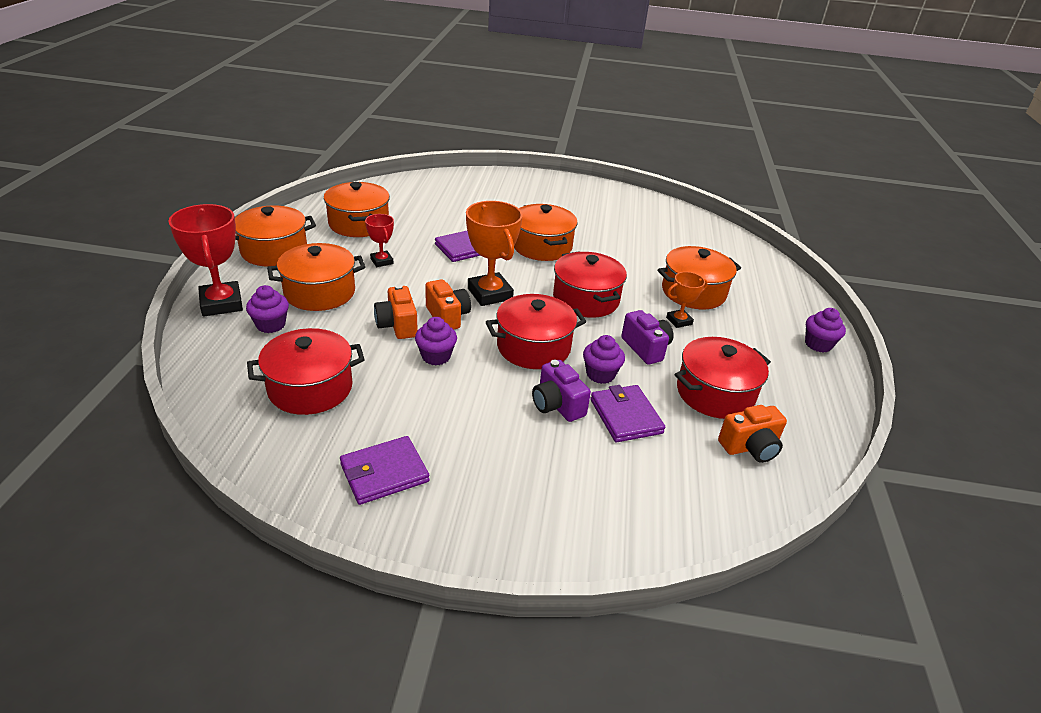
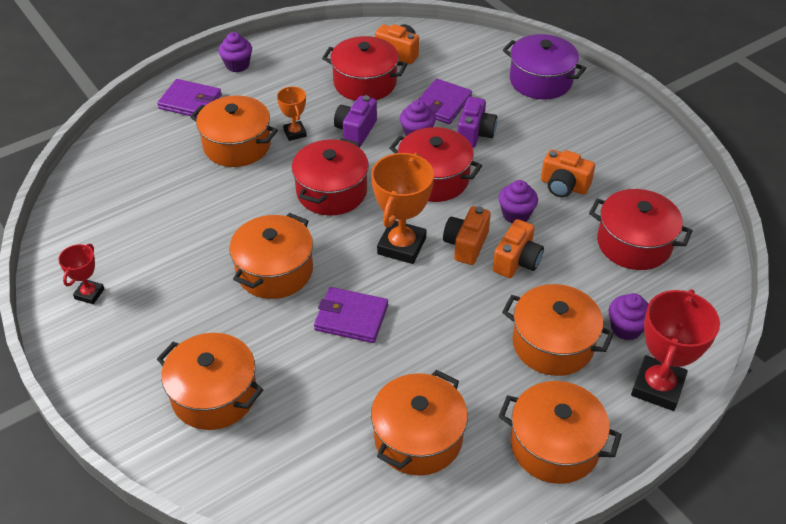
camera: 130 degrees left, 10 degrees up
purple wallet [340,436,429,505] -> purple wallet moved to [157,79,222,118]
red trophy [365,214,394,267] -> red trophy moved to [58,244,104,304]
orange trophy [666,272,708,328] -> orange trophy turned 45 degrees clockwise [277,87,307,141]
none -> orange pot [157,333,263,430]
none -> purple pot [503,34,586,100]
none -> orange camera [541,149,595,197]

